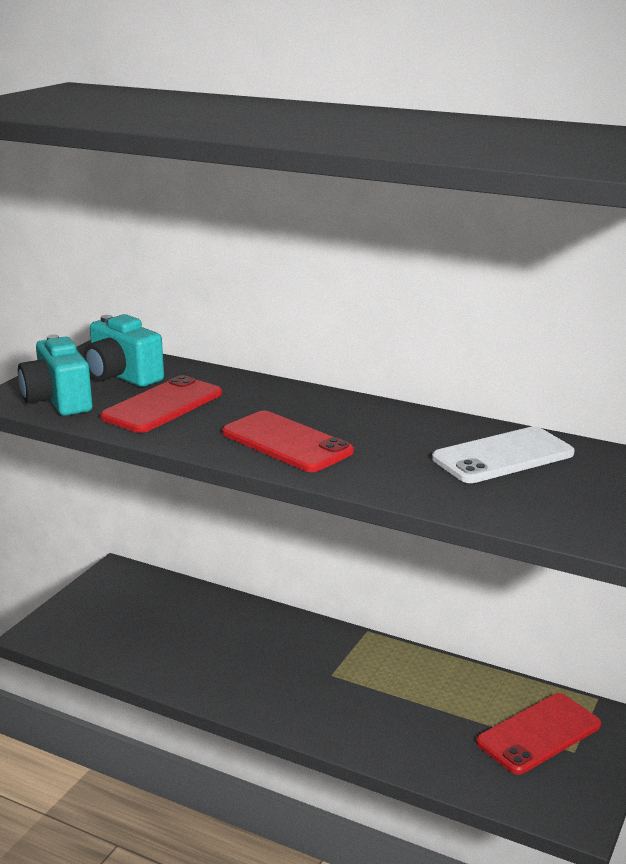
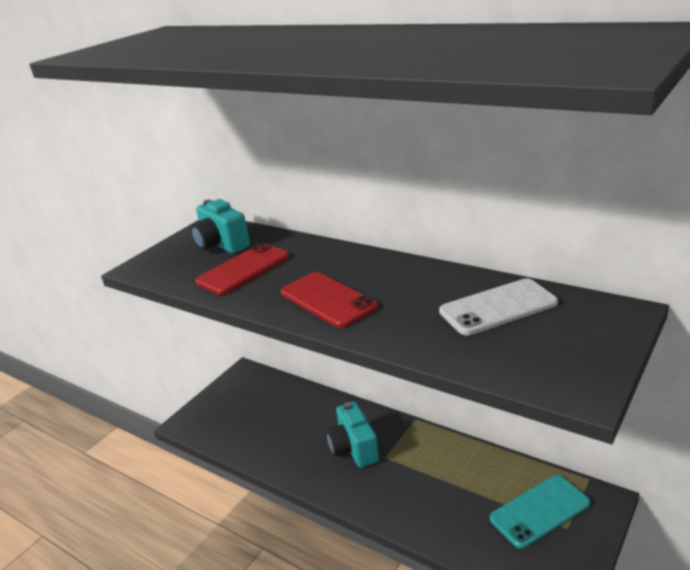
camera: 10 degrees right, 5 degrees up
turquoise camera [18,335,92,416] -> turquoise camera moved to [326,401,379,468]
red phone [476,693,601,775] -> turquoise phone [490,475,590,549]

